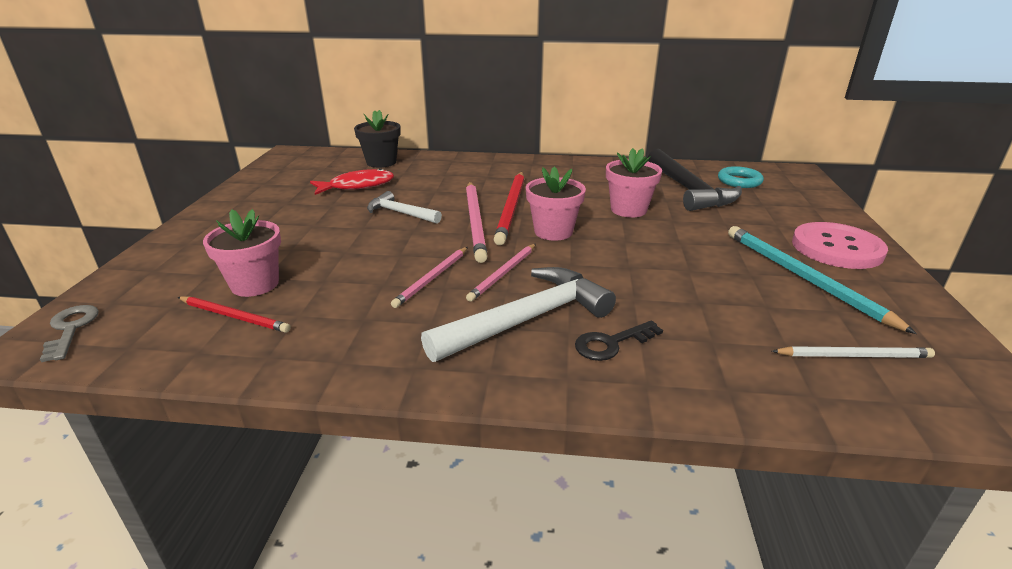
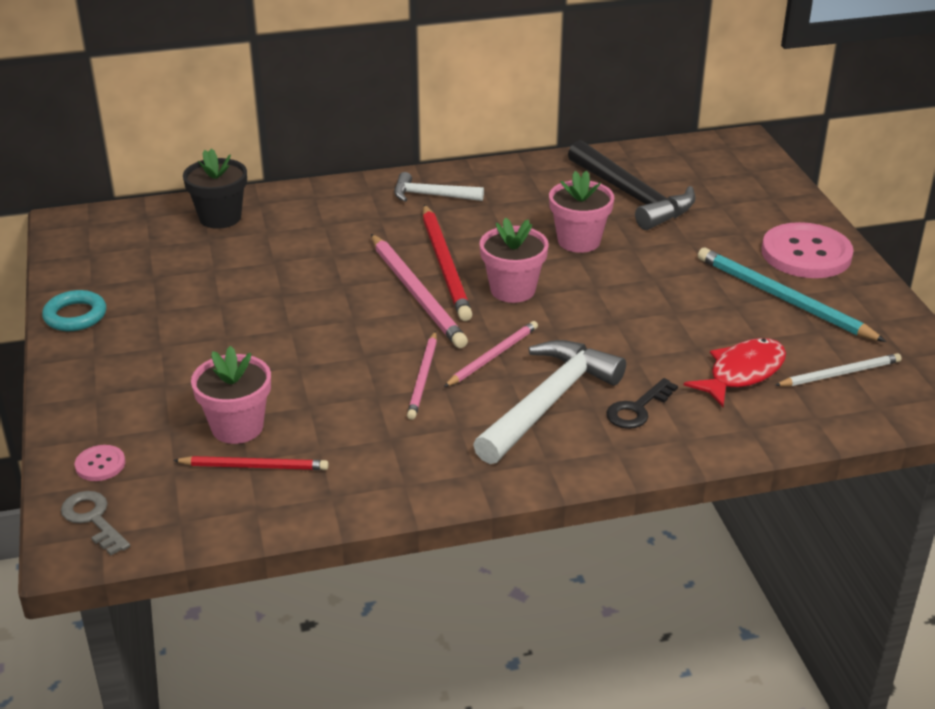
camera: 20 degrees left, 5 degrees up
red fish [310,168,394,195] -> red fish moved to [684,338,786,407]
white hammer [367,191,442,224] -> white hammer moved to [394,172,484,202]
pink pencil [466,244,536,302] -> pink pencil turned 150 degrees counterclockwise [444,321,538,387]
turquoise ring [718,166,764,188] -> turquoise ring moved to [42,290,106,331]
none -> pink button [74,445,125,481]

